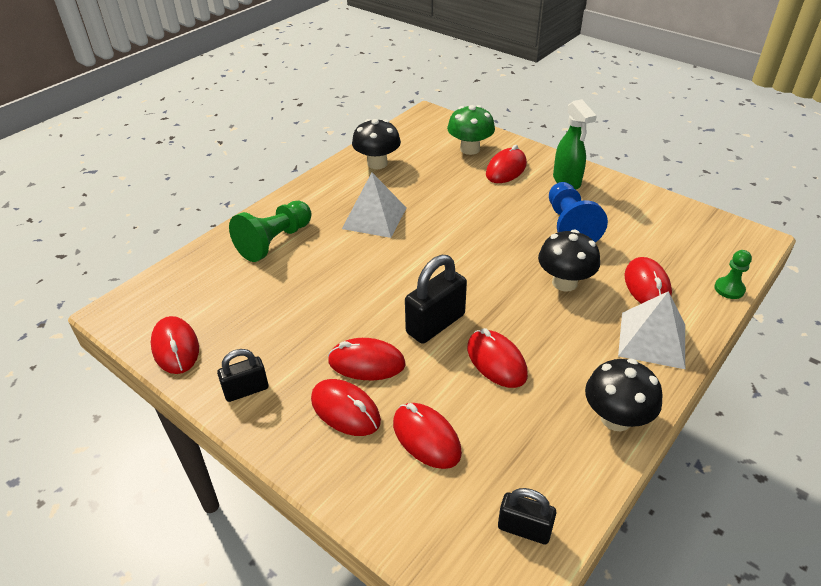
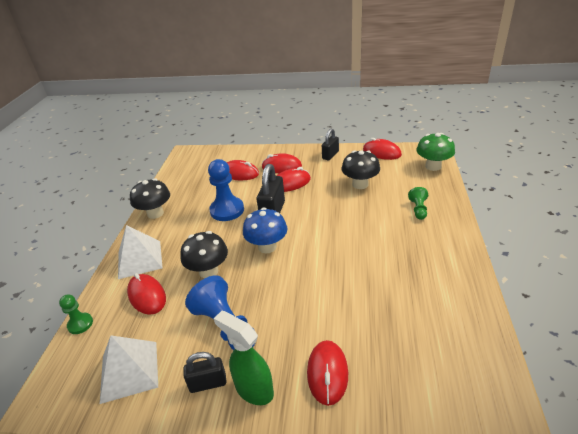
camera: 150 degrees right, 5 degrees down
green pawn [229,201,311,262] -> green pawn [408,187,428,220], size x0.54
white pyramid [342,173,407,238] -> white pyramid moved to [100,335,158,404]
black mushroom [352,119,401,169] -> black mushroom moved to [341,150,380,189]
green mushroom [447,105,495,155] -> green mushroom moved to [416,133,455,171]
red mouse [467,328,528,388] -> blue pawn [208,159,244,221]
black padlock [498,488,556,545] -> black padlock moved to [183,352,227,393]
none -> blue mushroom [243,208,287,253]

